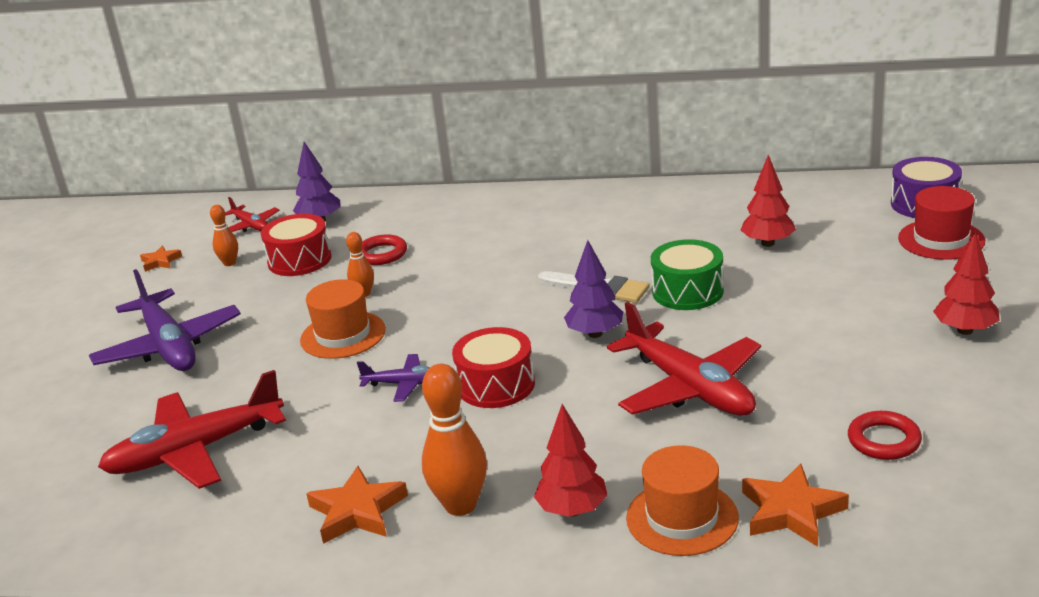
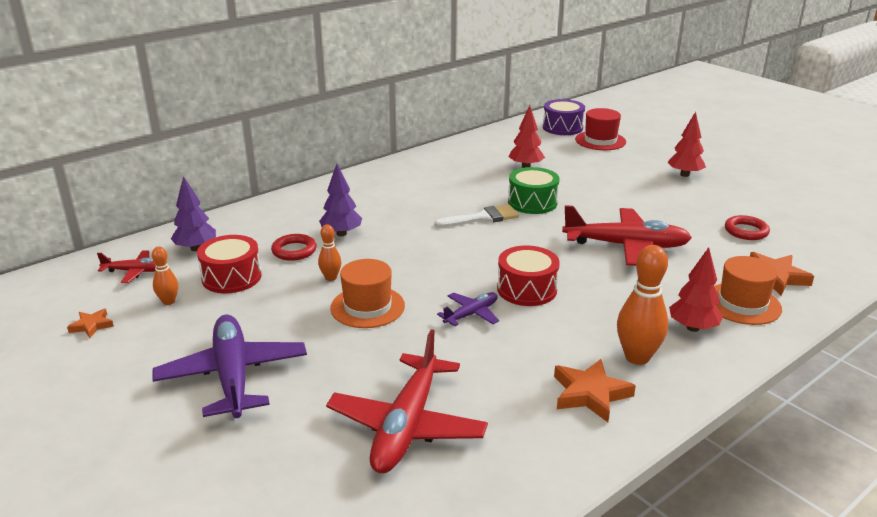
camera: 50 degrees left, 0 degrees up
purple plane [89,269,241,371] -> purple plane turned 120 degrees counterclockwise [152,315,307,418]
purple tree [564,240,623,338] -> purple tree moved to [319,164,362,236]

